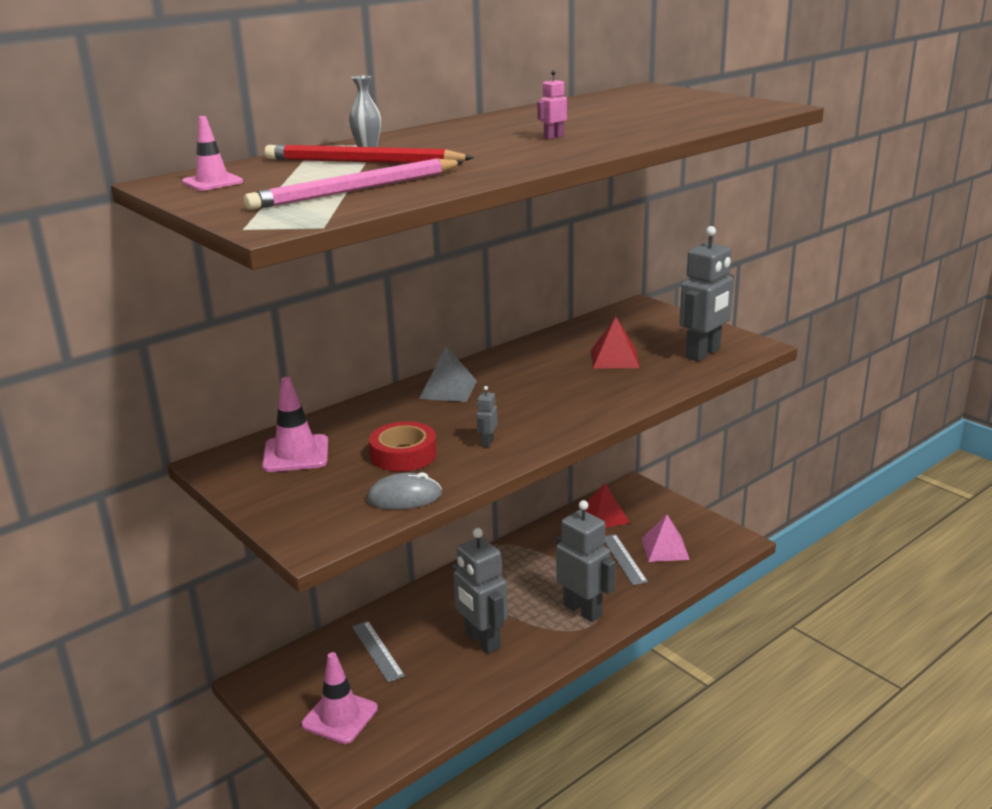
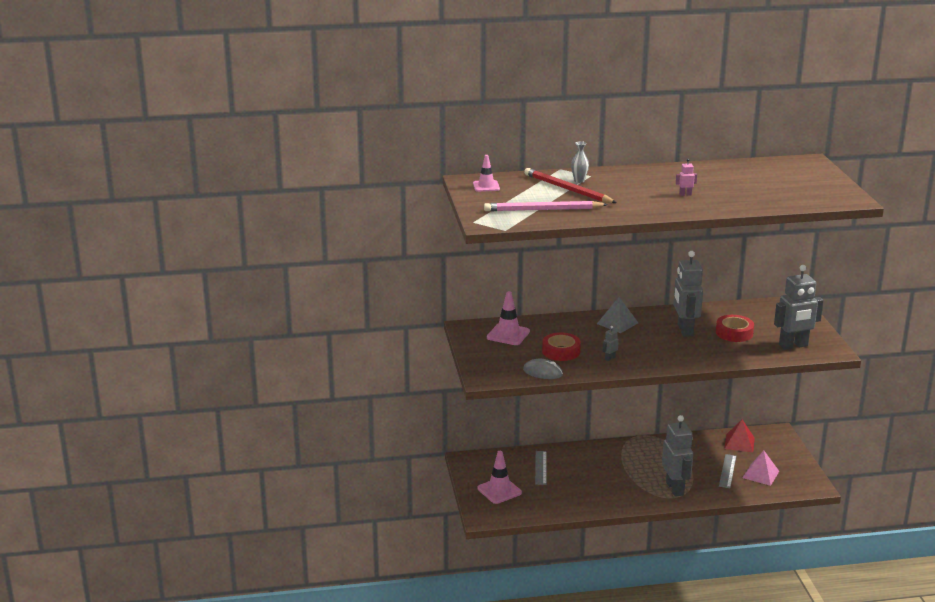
camera: 30 degrees right, 0 degrees up
grey robot [452,528,508,654] -> grey robot moved to [673,251,703,337]
red pyramid [591,317,640,369] -> red tape [716,315,754,342]

